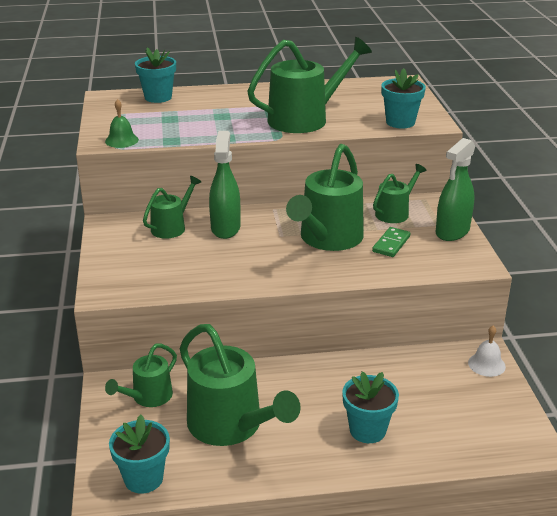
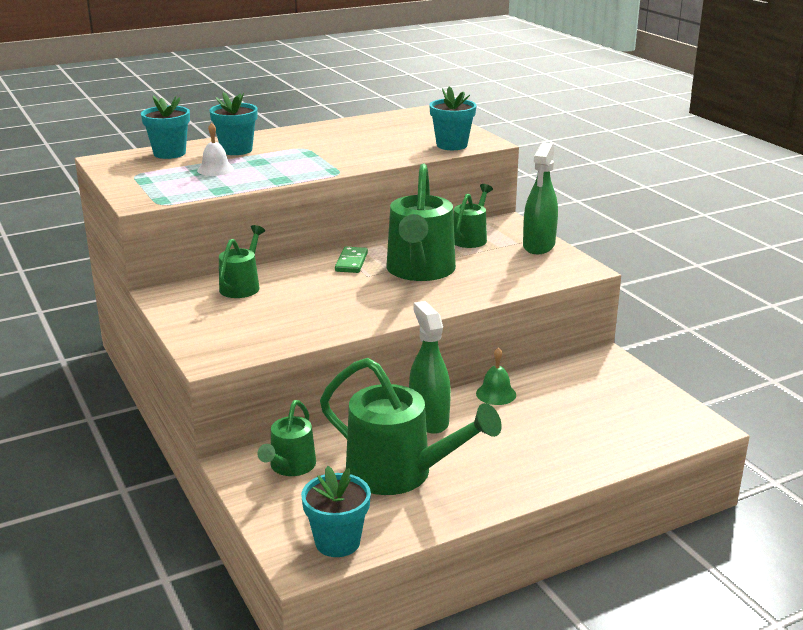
camera: 20 degrees left, 5 degrees down
green bell [105,99,139,148] -> green bell moved to [476,347,516,405]
green spray bottle [209,131,240,239] -> green spray bottle moved to [409,301,451,434]
green watering can [247,37,372,133] -> none
turquoise flower pot [342,372,399,443] -> turquoise flower pot moved to [209,92,258,155]
green domino [372,227,410,257] -> green domino moved to [335,247,368,273]
white bell [468,326,506,377] -> white bell moved to [197,123,234,176]

